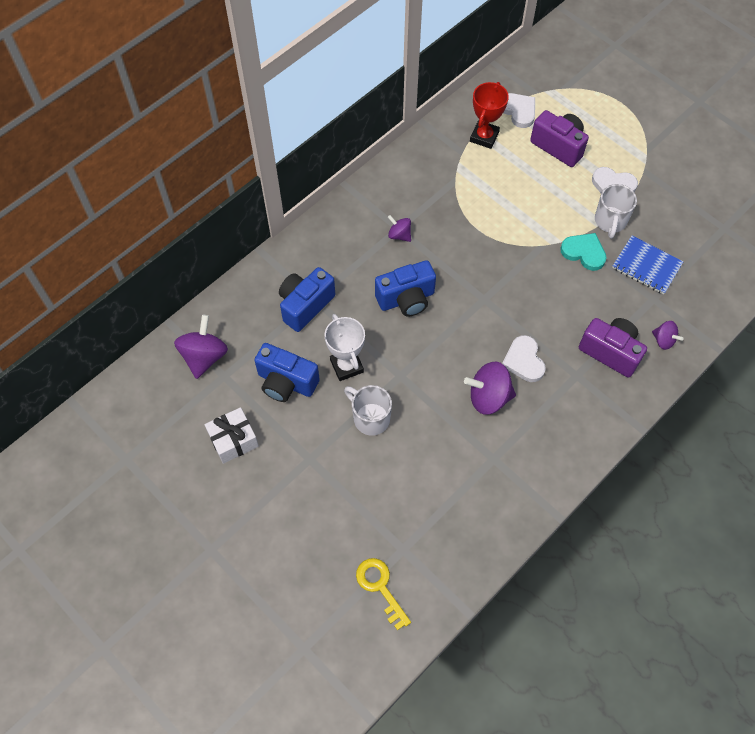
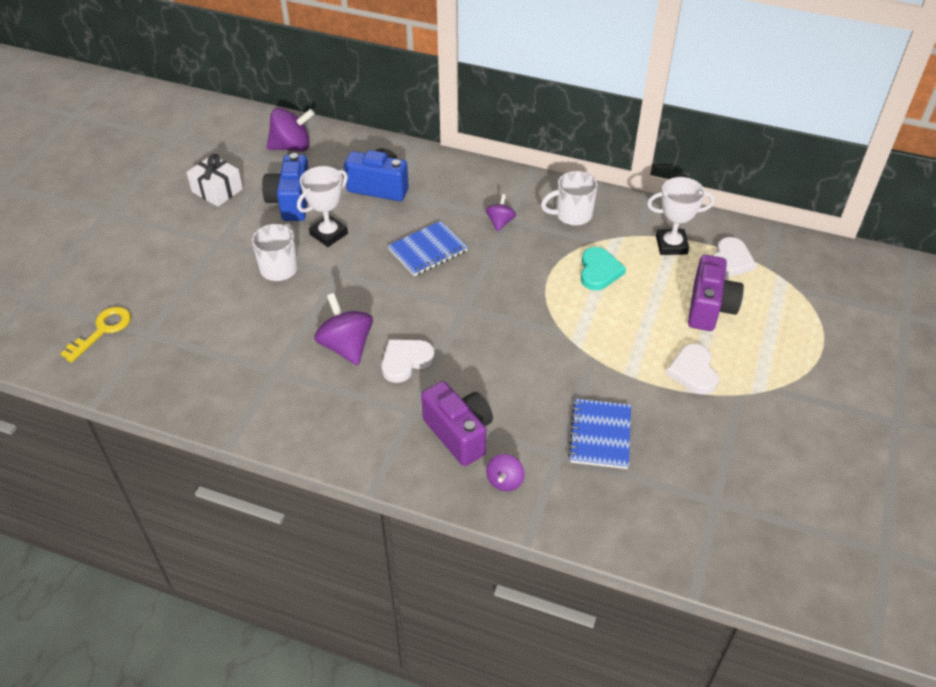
camera: 65 degrees right, 15 degrees down
blue camera [375,260,436,317] -> blue notebook [388,221,468,276]
red trophy [470,82,509,149] -> white trophy [647,177,715,255]
turquoise heart [560,233,606,271] -> turquoise heart moved to [581,247,626,290]
purple camera [579,318,647,377] -> purple camera turned 45 degrees counterclockwise [421,381,493,466]
white mug [595,184,637,239] -> white mug moved to [541,171,598,226]

